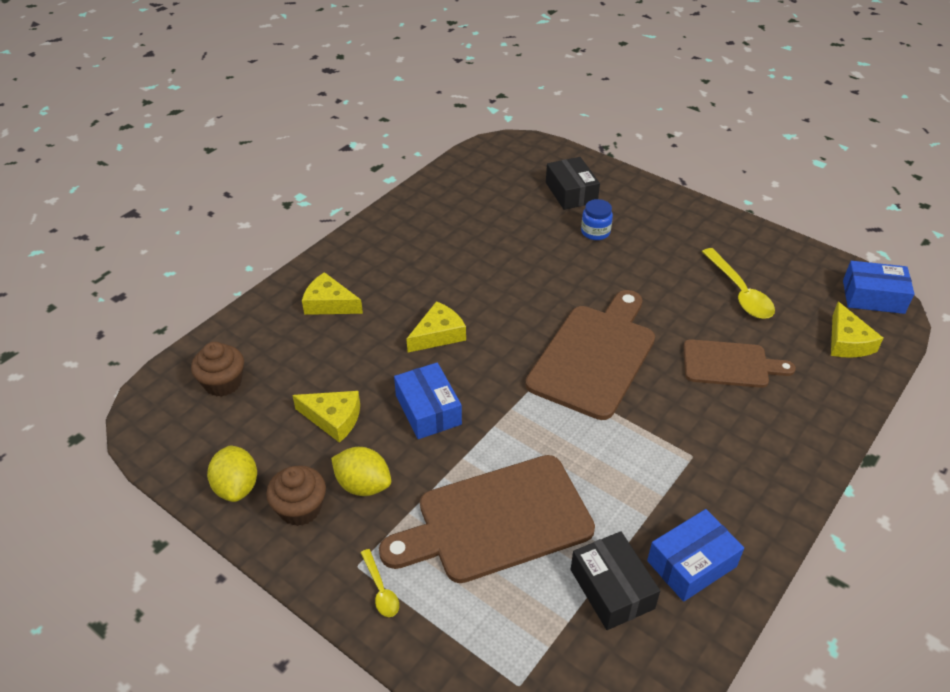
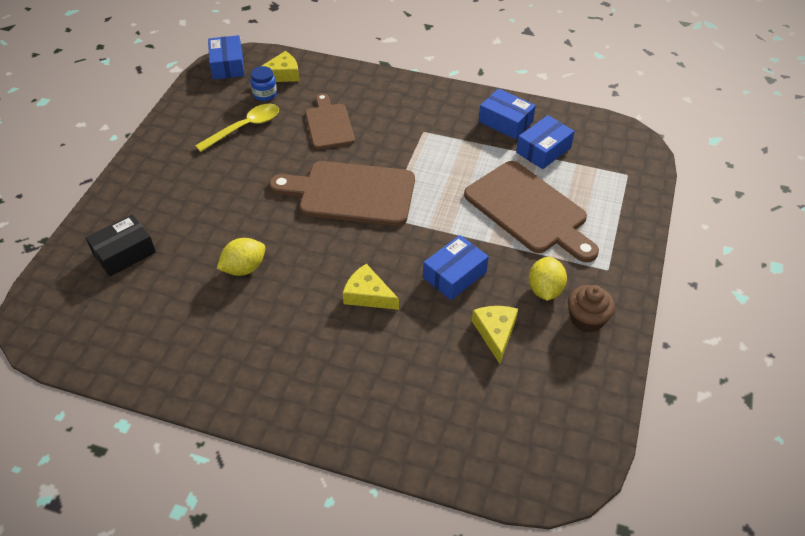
camera: 110 degrees left, 5 degrees up
brown cupcake [191,342,244,397] -> none
yellow lemon [207,445,257,502] -> yellow lemon moved to [217,238,265,276]
yellow cheese [302,272,363,315] -> none
yellow spoon [361,549,399,617] -> none
black box [570,531,660,630] -> blue box [516,115,575,169]
blue jar [581,199,613,240] -> blue jar moved to [250,66,277,101]

